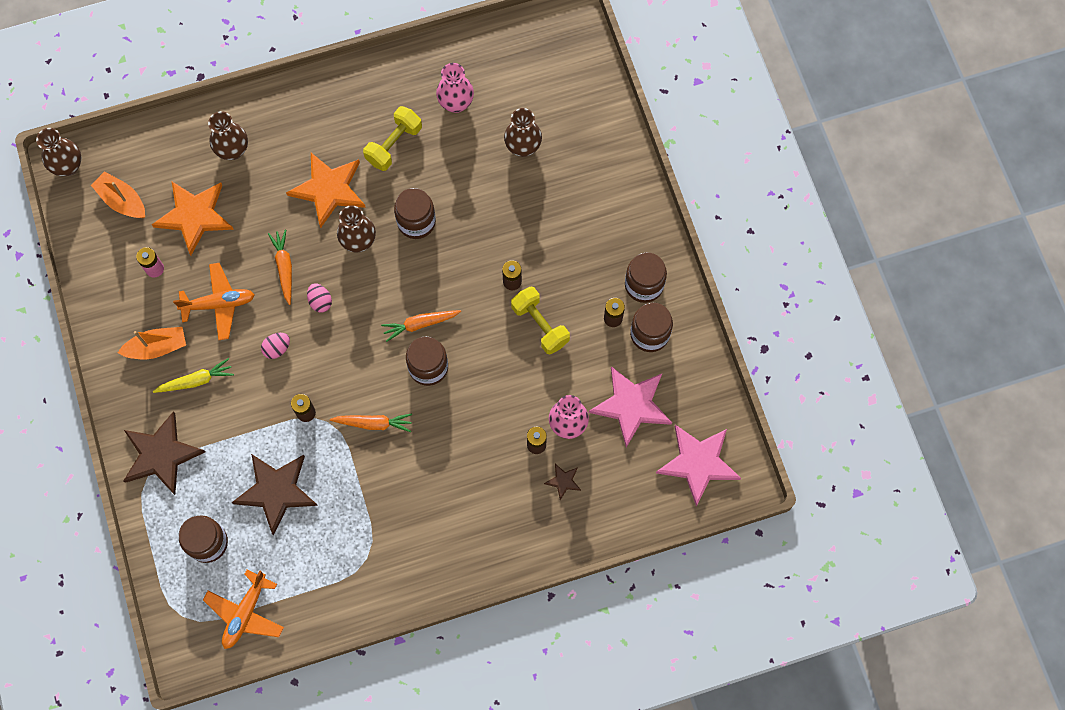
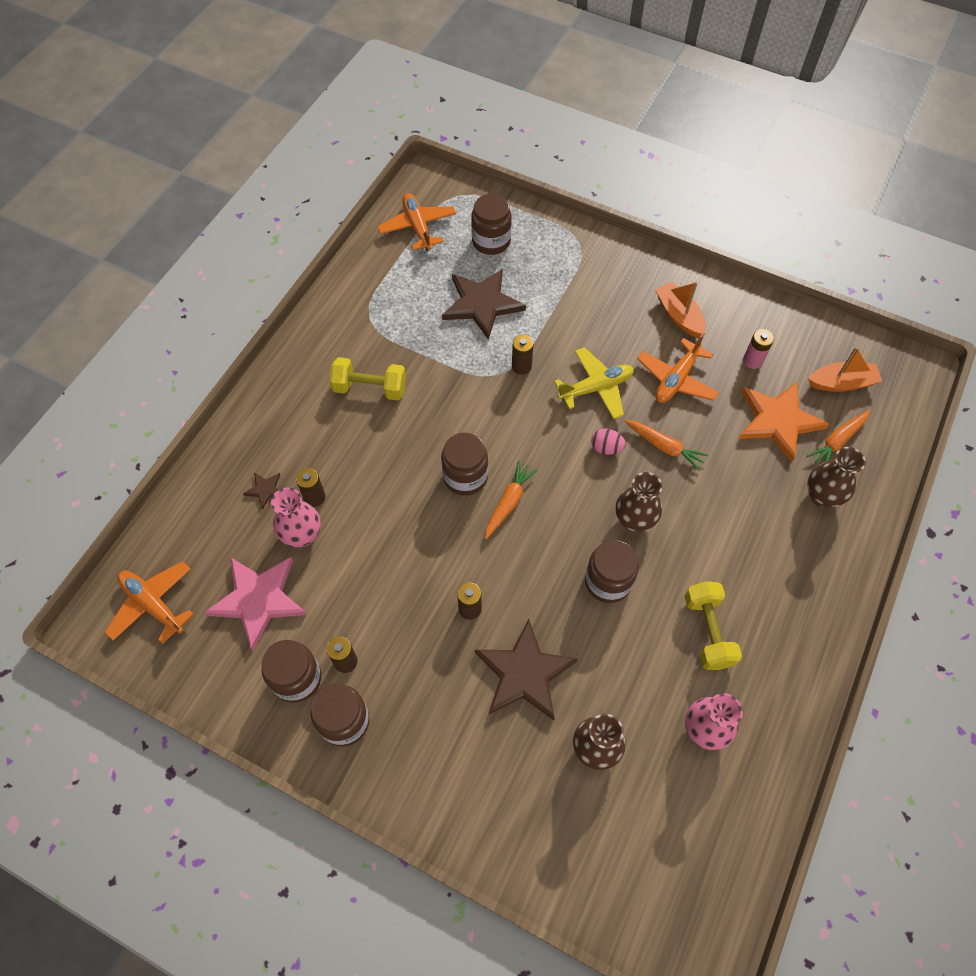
camera: 135 degrees right, 10 degrees down
brown vase [36,128,81,176] -> none
orange boat [118,327,186,359] -> orange boat turned 120 degrees clockwise [655,282,706,338]
brown star [123,411,205,495] -> brown star moved to [475,619,578,720]
yellow carrot [153,358,234,393] -> none
pink egg [261,333,290,359] -> yellow plane [554,347,634,419]
orange star [286,153,366,228] -> none
orange carrot [330,413,412,432] -> orange carrot moved to [807,410,870,463]
yellow dumbbell [511,286,570,354] -> yellow dumbbell moved to [329,357,406,401]
pink star [656,425,741,507] -> orange plane [105,561,194,644]

